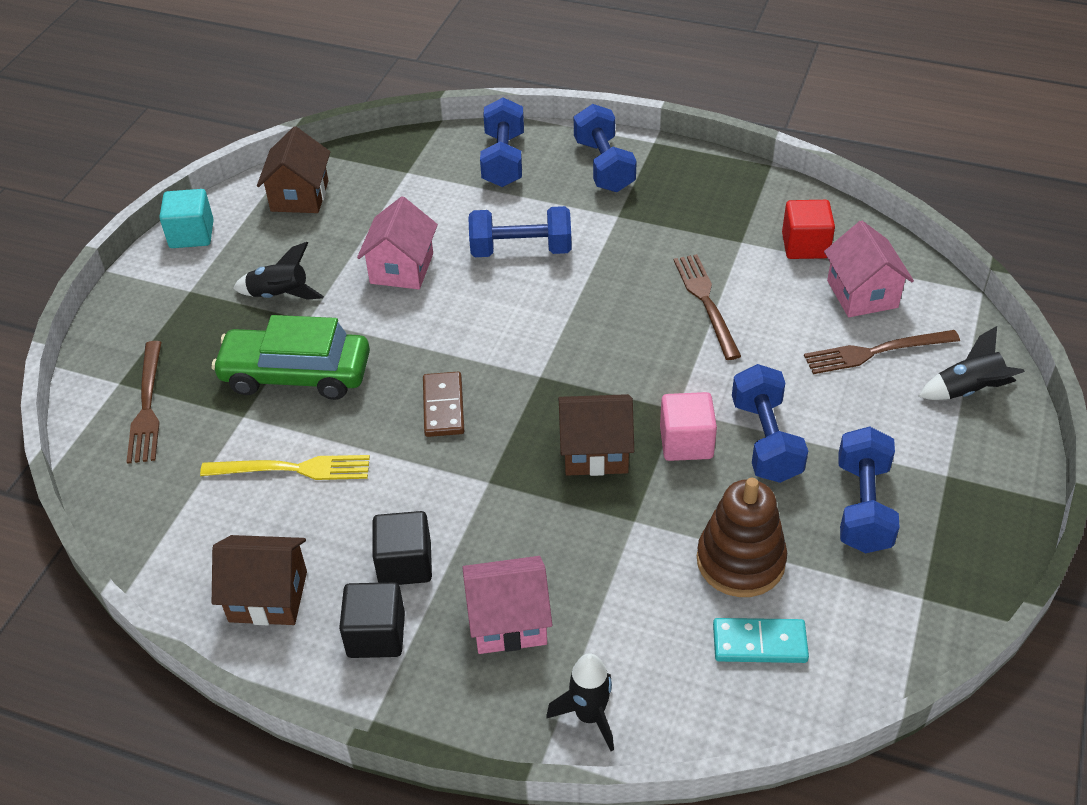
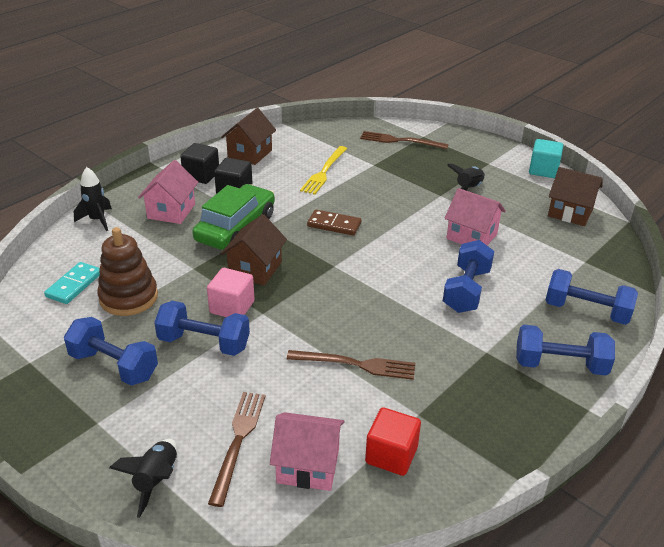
camera: 110 degrees right, 10 degrees down
green car [212,315,370,400] -> green car moved to [192,184,275,250]

